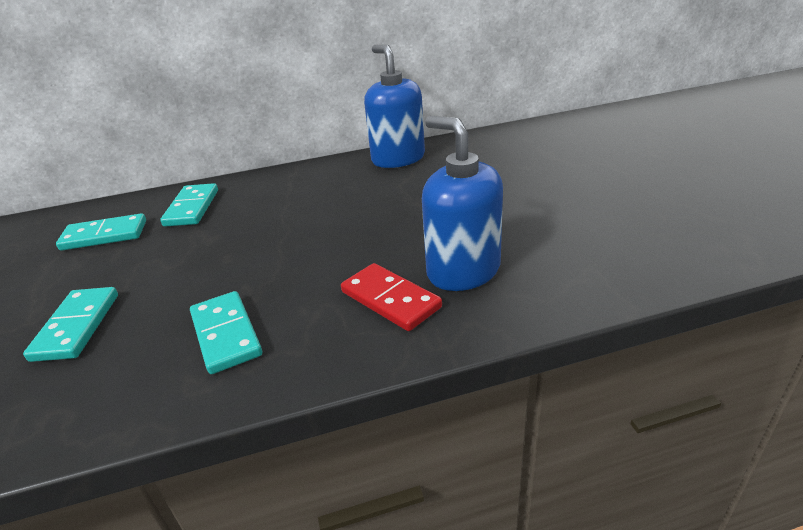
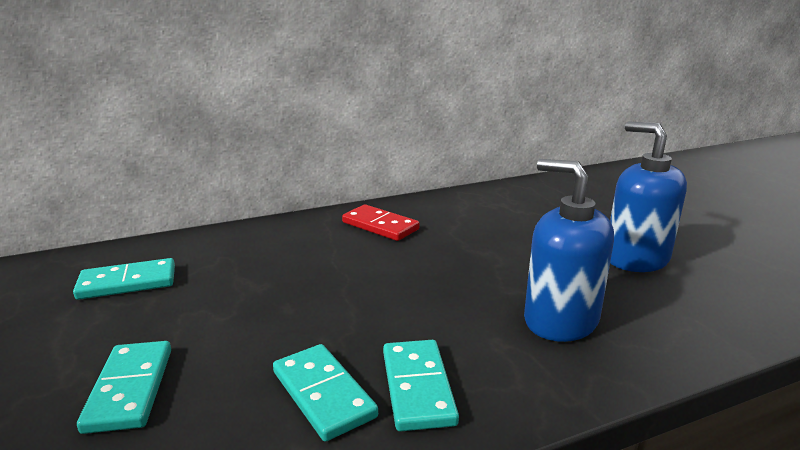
camera: 10 degrees left, 10 degrees down
turquoise domino [160,183,218,227] -> turquoise domino moved to [383,340,459,431]
red domino [341,263,442,331] -> red domino moved to [342,204,420,241]
blue soap dispenser [364,45,425,168] -> blue soap dispenser moved to [610,121,687,272]

